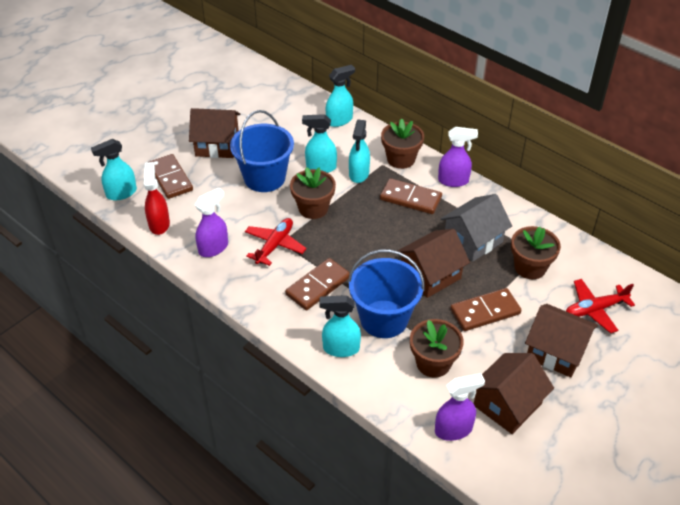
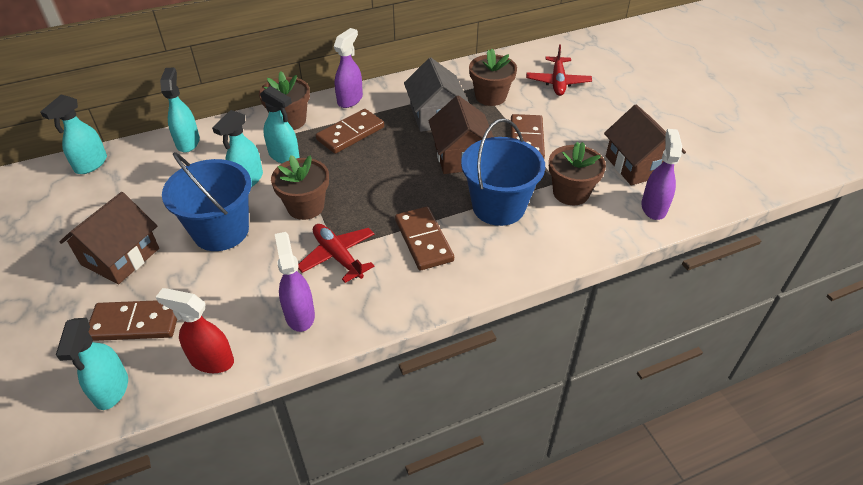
camera: 65 degrees left, 0 degrees up
turquoise spray bottle [319,295,361,357] -> turquoise spray bottle moved to [40,94,107,174]
brown house [525,304,598,378] -> none

